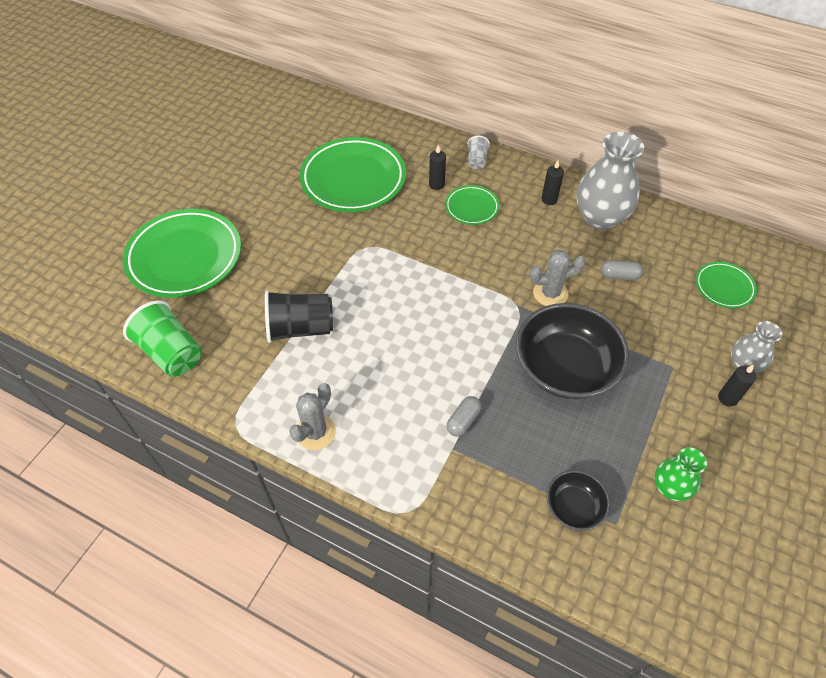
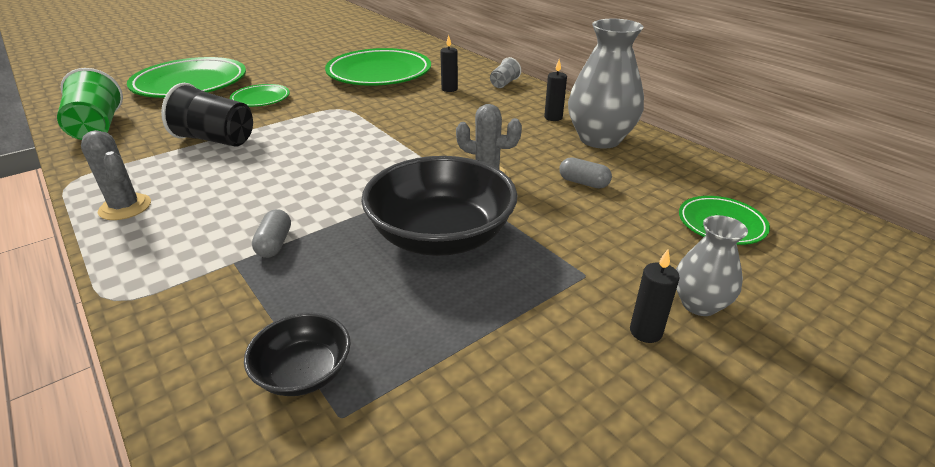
camera: 25 degrees right, 20 degrees down
grey cactus [289,383,336,450] -> grey cactus turned 75 degrees clockwise [81,130,151,220]
green plate [445,185,499,225] -> green plate moved to [230,84,290,107]
grey capsule [447,396,482,437] -> grey capsule turned 60 degrees counterclockwise [252,209,291,258]
green vase [654,447,707,501] -> none

